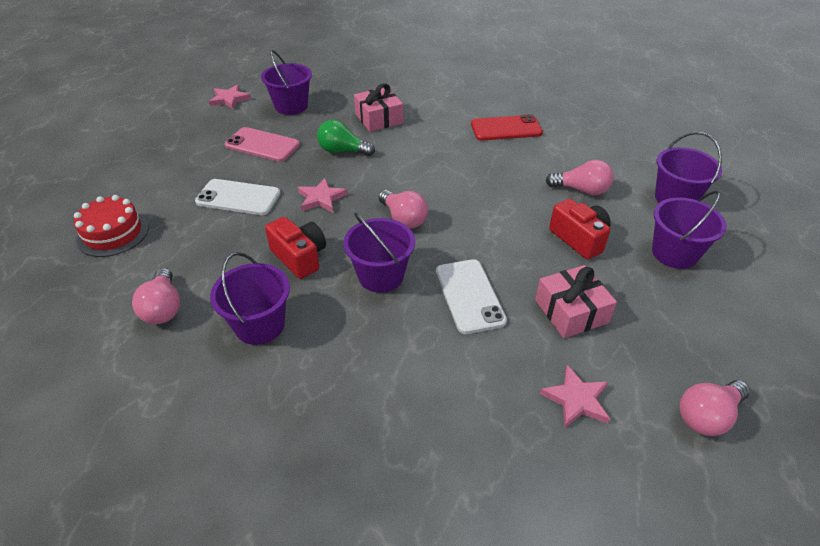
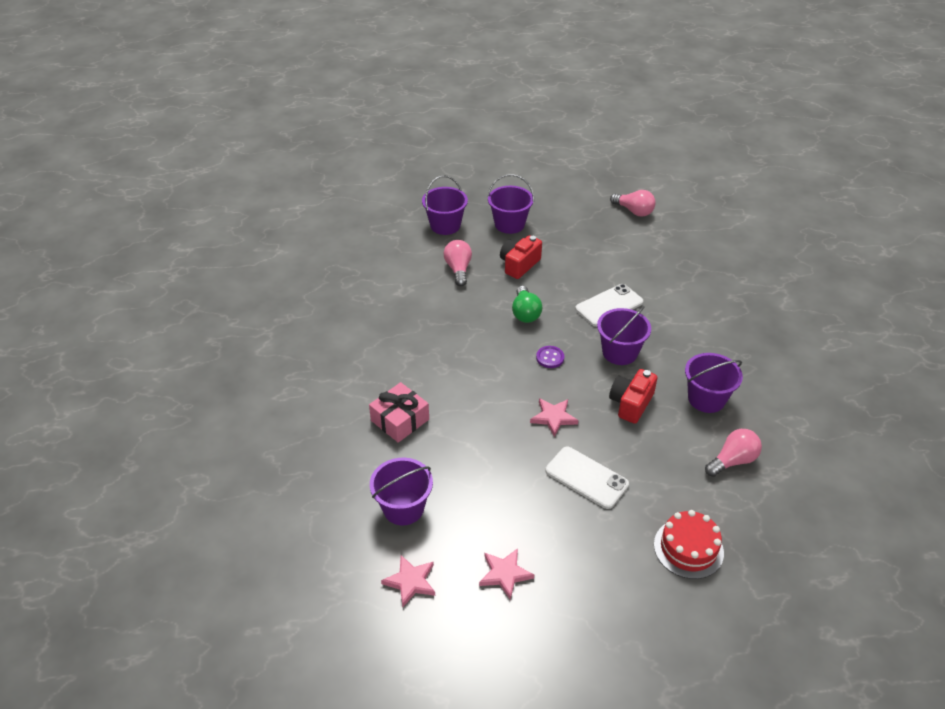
camera: 110 degrees left, 0 degrees up
white phone [195,179,280,215] -> white phone turned 45 degrees counterclockwise [545,447,629,509]
pink phone [225,127,300,162] -> none
green light bulb [317,120,375,156] -> green light bulb moved to [512,286,542,323]
pink light bulb [379,190,428,229] -> purple button [536,346,564,368]
red phone [471,114,543,141] -> none
pink gift [535,265,617,338] -> none
pink star [540,365,610,428] -> pink star moved to [479,548,534,600]

